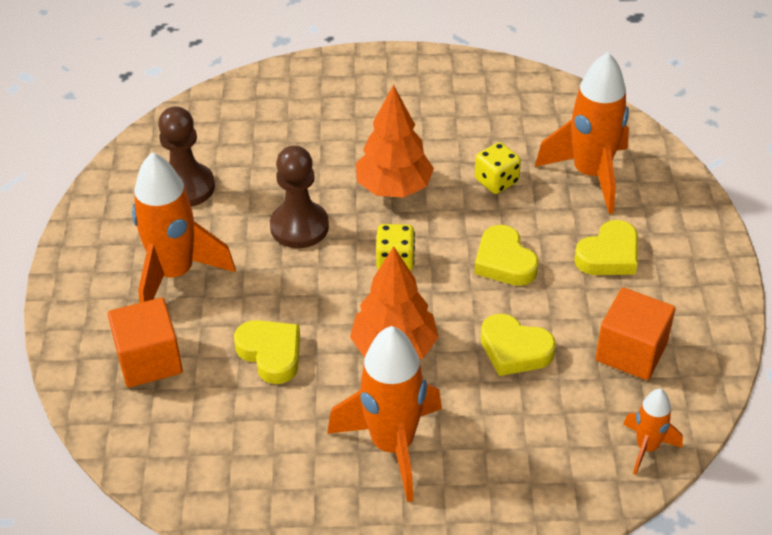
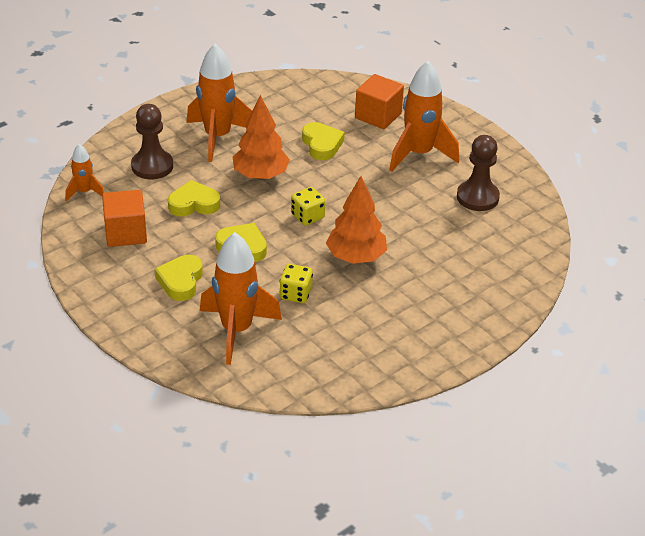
camera: 140 degrees right, 5 degrees down
yellow heart [234,320,300,384] -> yellow heart turned 120 degrees counterclockwise [302,122,345,160]
brown pawn [270,145,329,248] -> brown pawn moved to [131,104,173,179]

